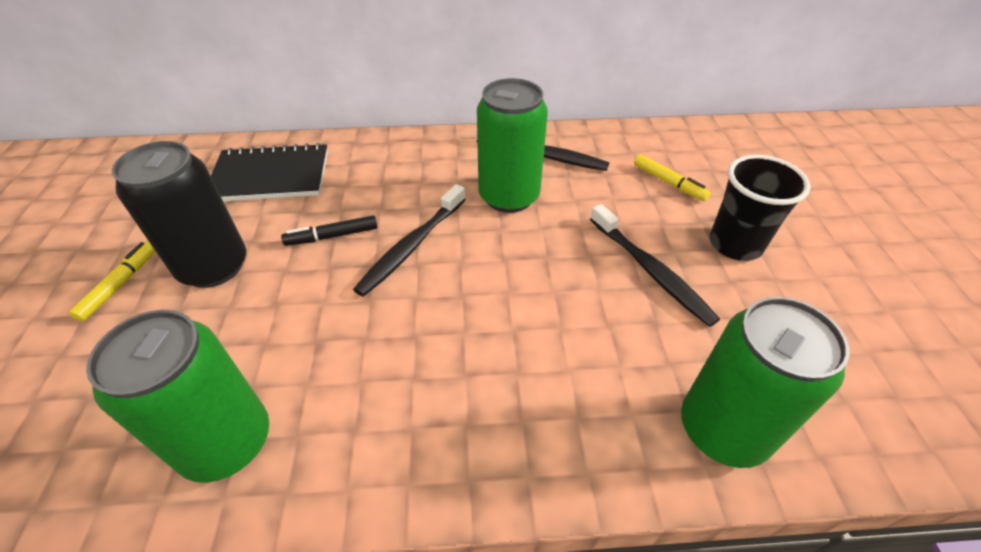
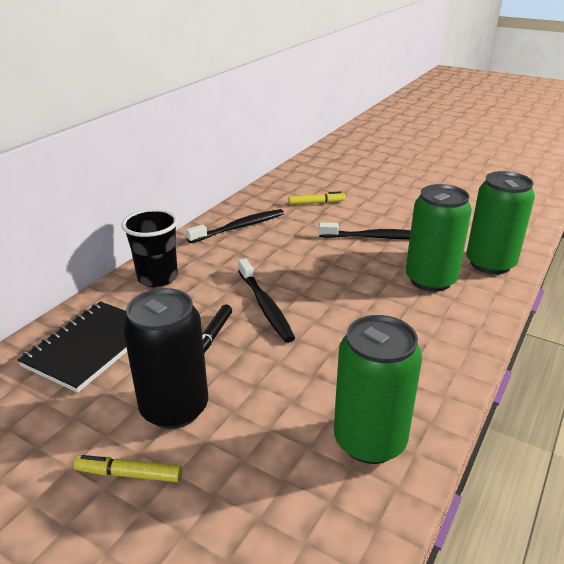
camera: 55 degrees left, 15 degrees down
yellow marker [69,241,156,322] -> yellow marker turned 45 degrees counterclockwise [74,455,182,482]
green can [477,78,548,213] -> green can moved to [406,184,472,292]
black cup [710,155,811,261] -> black cup moved to [122,209,178,288]

